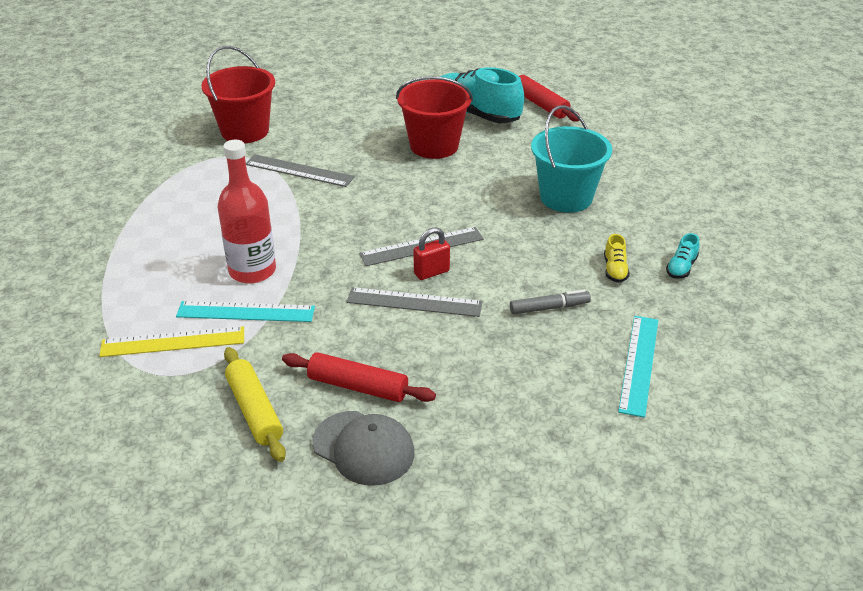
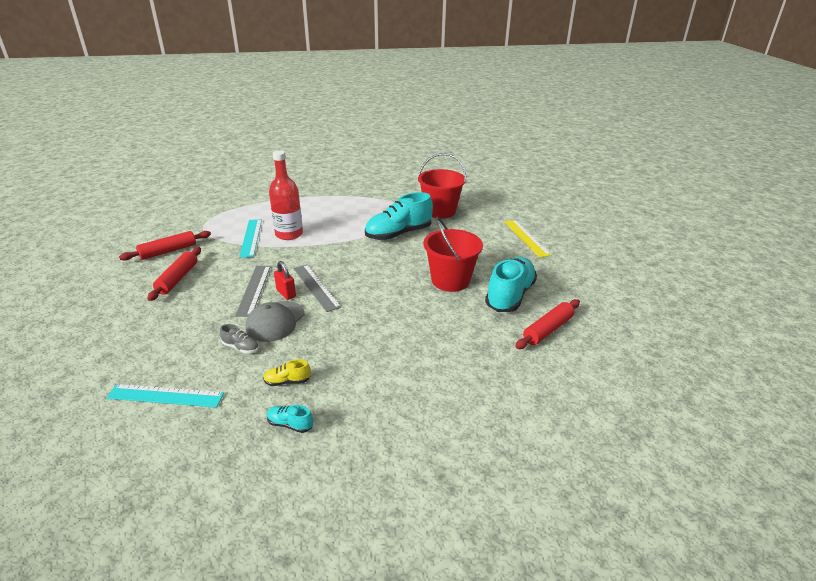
camera: 80 degrees right, 5 degrees down
yellow ruler [99,326,244,357] -> yellow ruler moved to [504,220,551,258]
yellow rolling pin [224,347,286,462] -> red rolling pin [119,231,211,260]
grey ruler [246,154,355,187] -> turquoise shoe [365,192,433,240]
grey cap [312,411,415,486] -> grey cap moved to [246,301,305,342]
grey marker [510,290,591,314] -> grey shoe [220,324,259,353]
turquoise bucket [531,105,612,213] -> none

